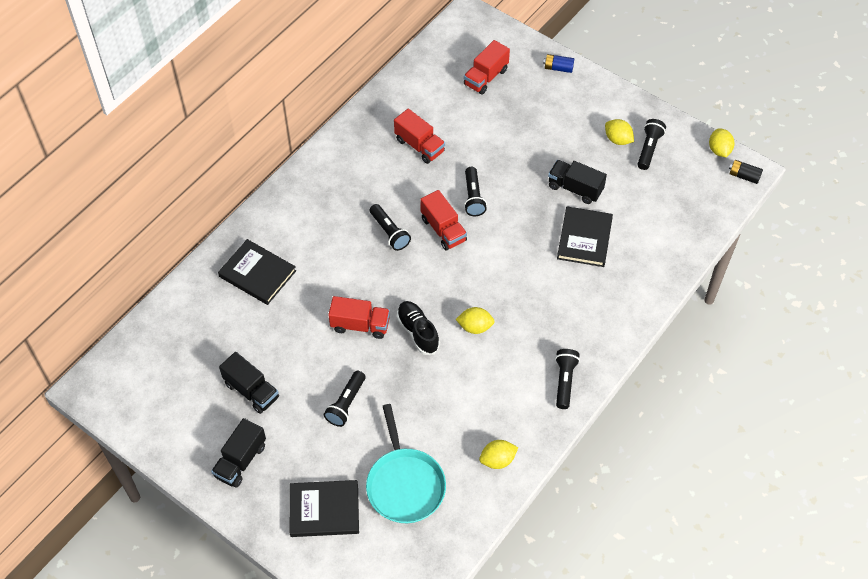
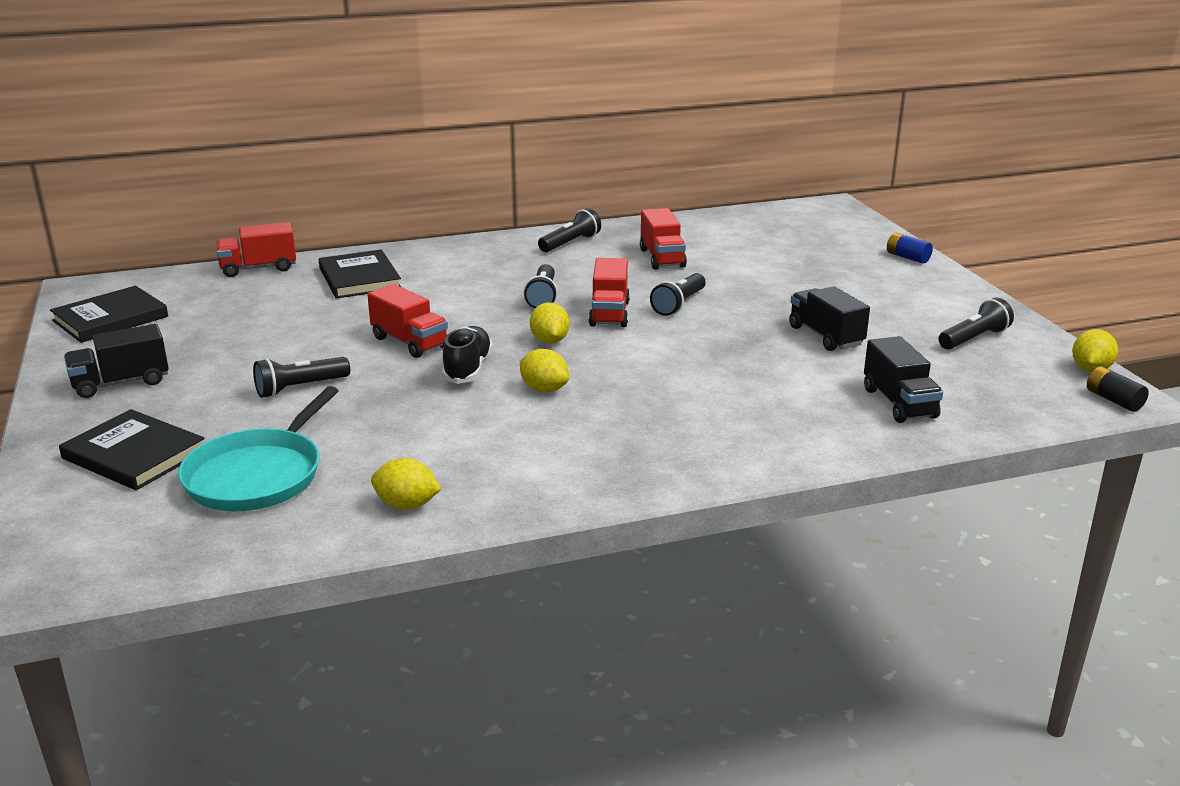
camera: 35 degrees right, 30 degrees down
black truck [219,352,279,414] -> black truck moved to [864,336,943,423]
red truck [464,40,510,95] -> red truck moved to [216,222,296,277]
black flashlight [555,349,580,409] -> black flashlight moved to [538,208,601,252]
black book [557,206,613,267] -> black book moved to [50,286,168,343]
yellow lemon [605,119,634,145] -> yellow lemon moved to [530,302,570,343]

